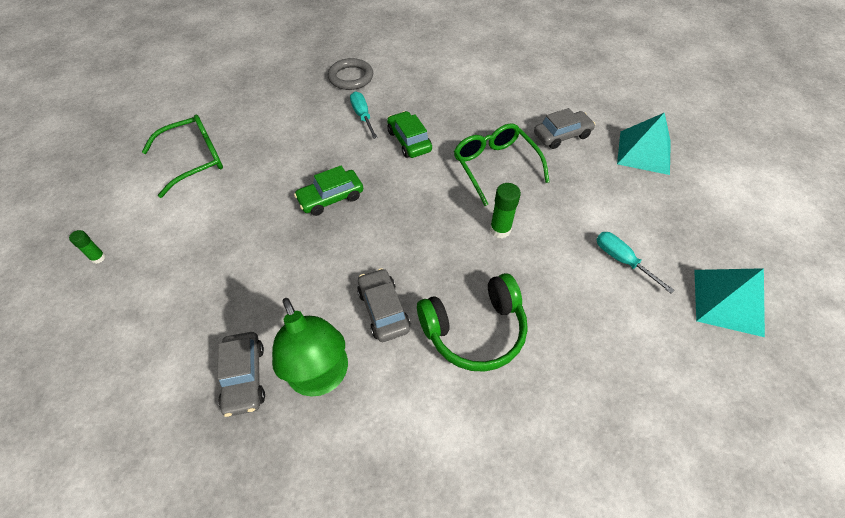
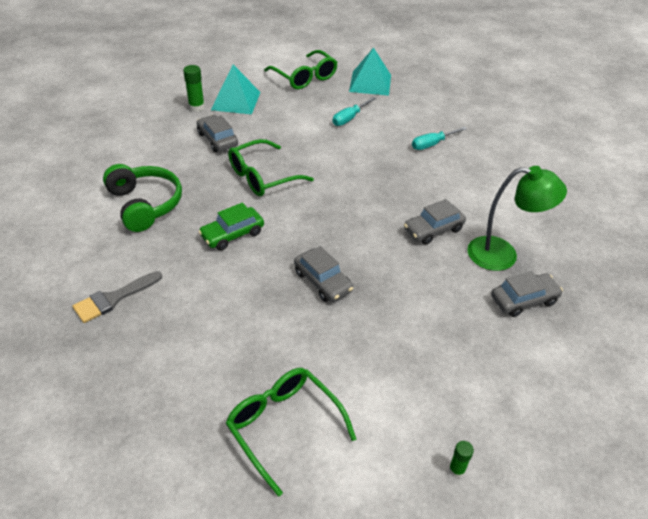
camera: 100 degrees left, 10 degrees down
green lamp [272,298,348,397] -> green lamp turned 45 degrees clockwise [467,166,567,271]
green car [294,166,363,216] -> grey car [294,246,353,302]
grey ring [328,58,373,90] -> grey brush [73,271,162,323]
turquoise screwdriver [350,92,378,139] -> turquoise screwdriver moved to [412,127,467,150]
green headphones [417,273,528,372] -> green headphones moved to [103,164,182,232]
green glue stick [490,183,521,238] -> green glue stick moved to [183,65,205,112]
none -> green glasses [264,50,338,90]

